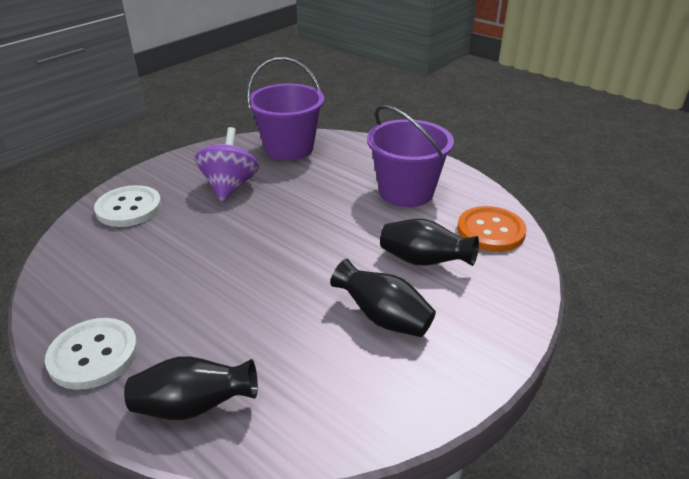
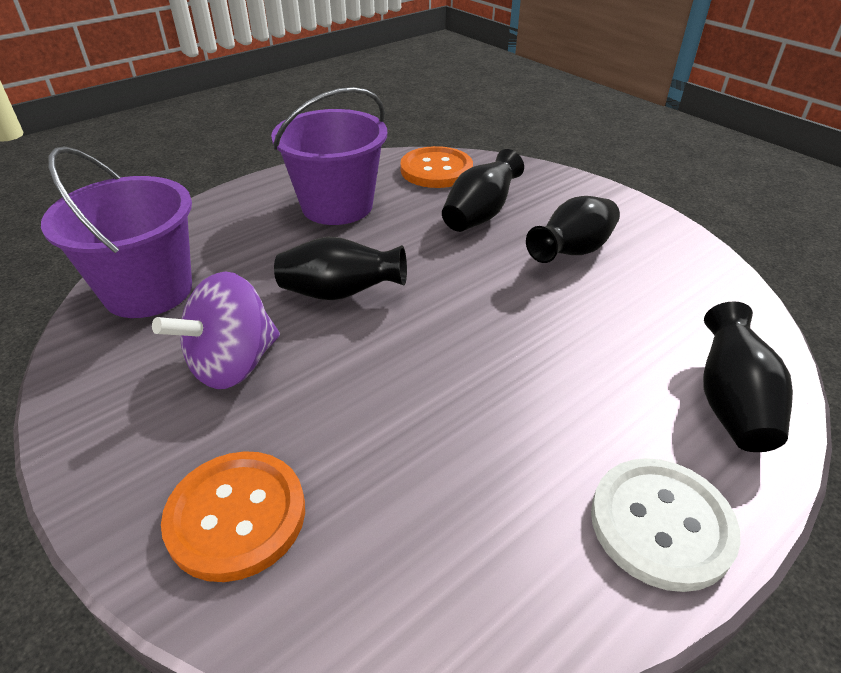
camera: 80 degrees left, 5 degrees up
white button [94,185,162,227] -> orange button [161,451,305,582]
purple spinning top [195,127,259,201] -> purple spinning top turned 60 degrees counterclockwise [152,271,280,389]
none -> black vase [274,237,407,300]

